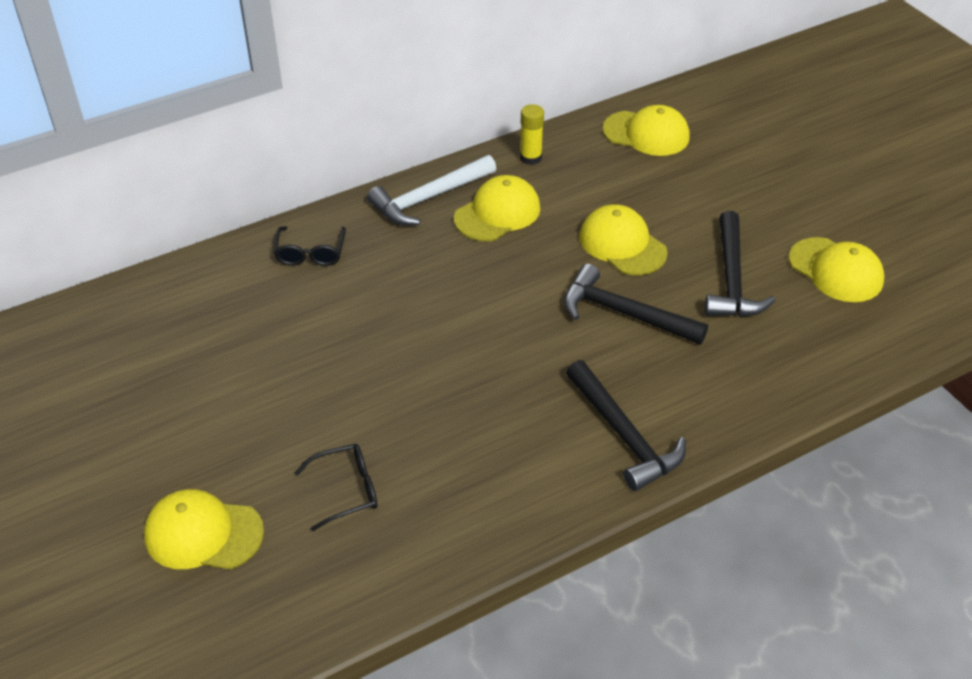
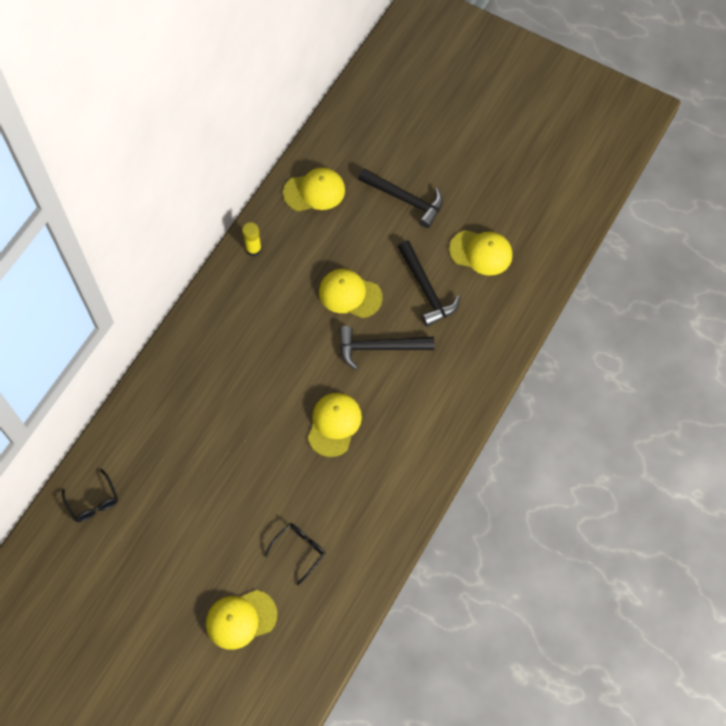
camera: 30 degrees left, 20 degrees up
black glasses [274,226,346,266] -> black glasses moved to [62,469,118,522]
white hammer [367,155,496,225] -> none
yellow cap [454,175,540,241] -> yellow cap moved to [308,393,362,457]
black hammer [566,360,686,491] -> black hammer moved to [358,168,443,228]

